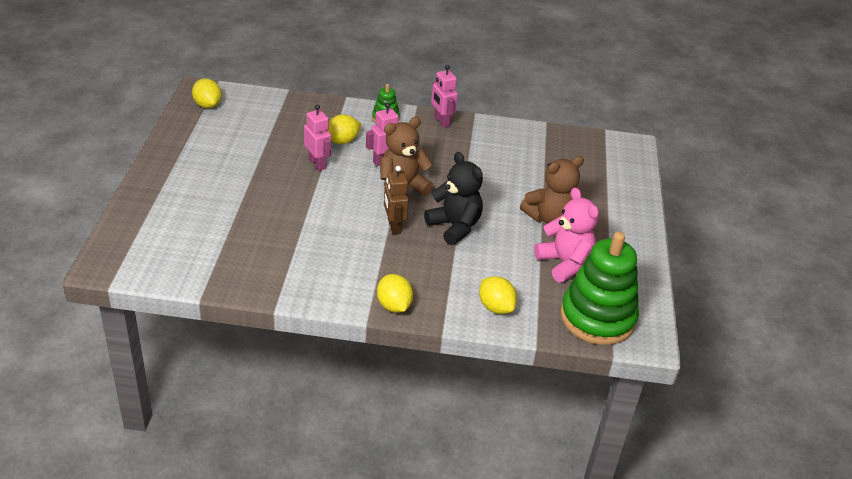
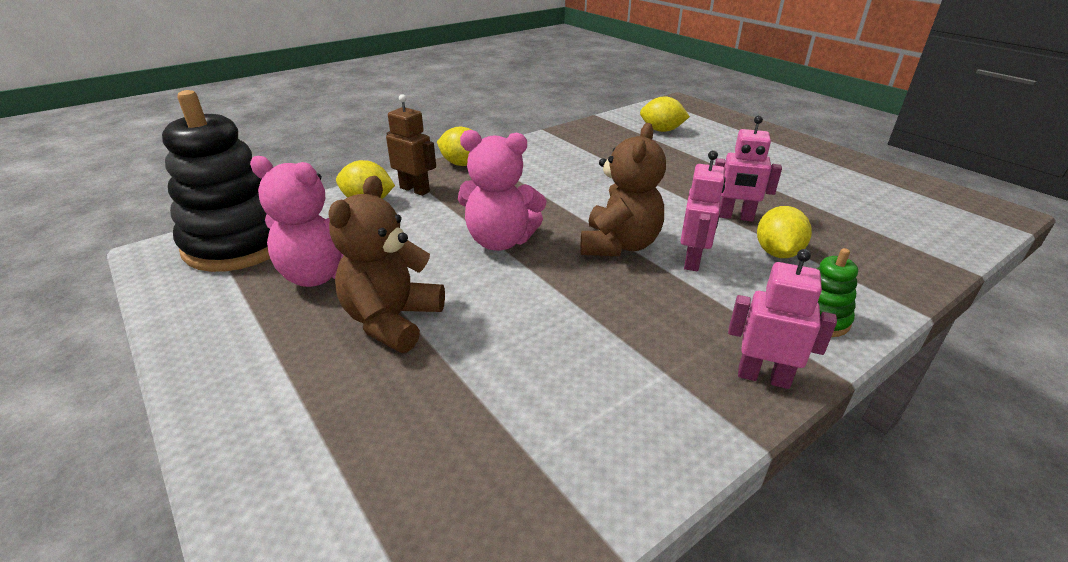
camera: 140 degrees right, 5 degrees down
yellow lemon [192,78,222,108] -> yellow lemon moved to [640,96,690,132]
brown robot [384,166,409,234] -> brown robot moved to [386,94,436,196]
black teddy bear [424,152,483,245] -> pink teddy bear [458,130,547,251]
green stacking toy [560,232,639,345] -> black stacking toy [162,90,270,272]

